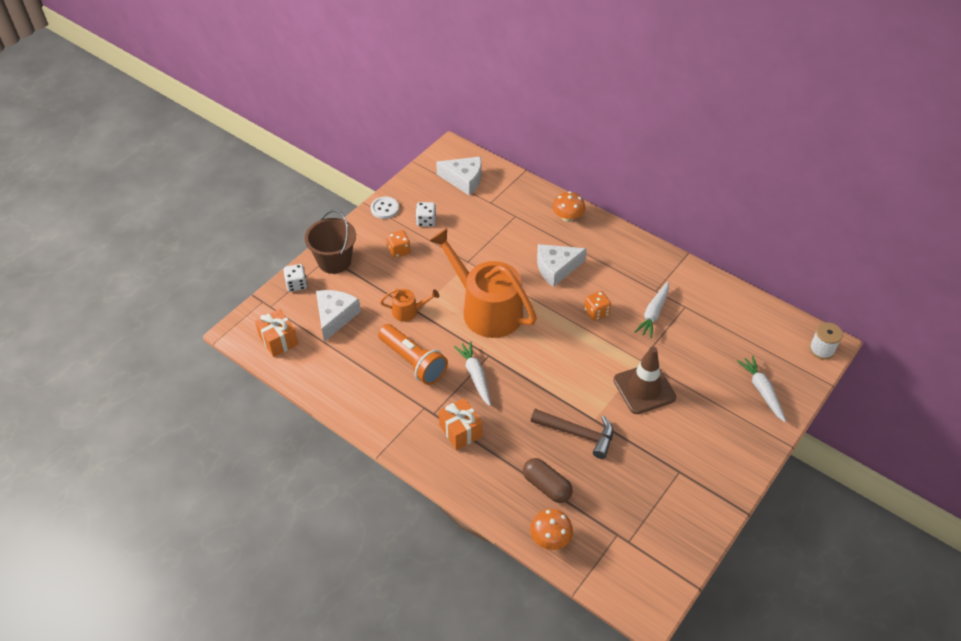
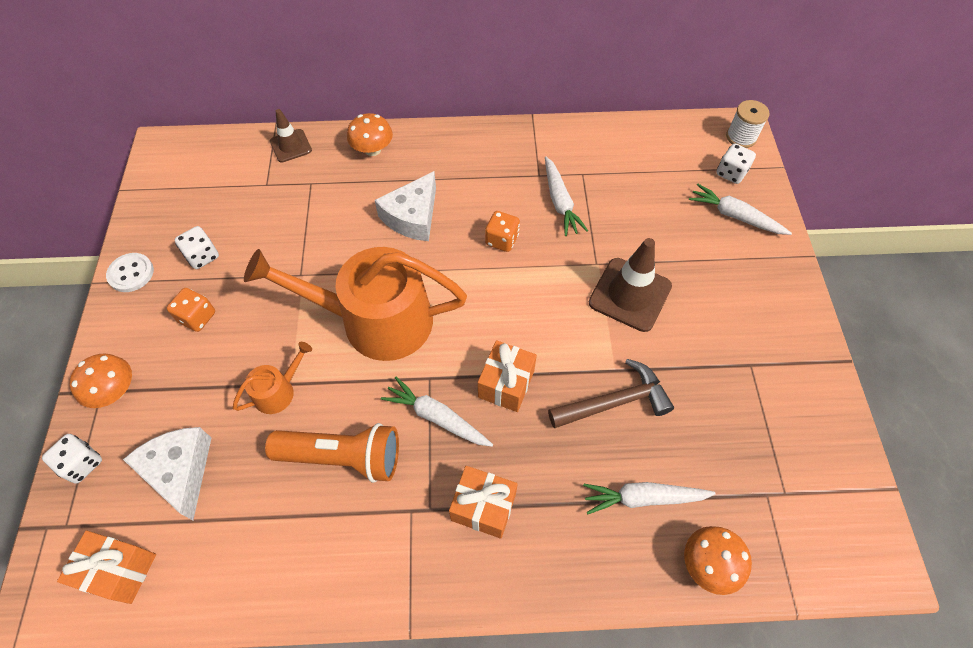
camera: 40 degrees left, 10 degrees up
brown bucket [305,210,356,274] -> orange mushroom [69,354,132,408]
white cheese [436,157,481,196] -> none
brown capsule [523,458,573,503] -> white carrot [583,482,716,514]
none -> brown traffic cone [270,109,312,162]
none -> orange gift [478,340,537,412]
none -> white dice [717,143,756,184]

